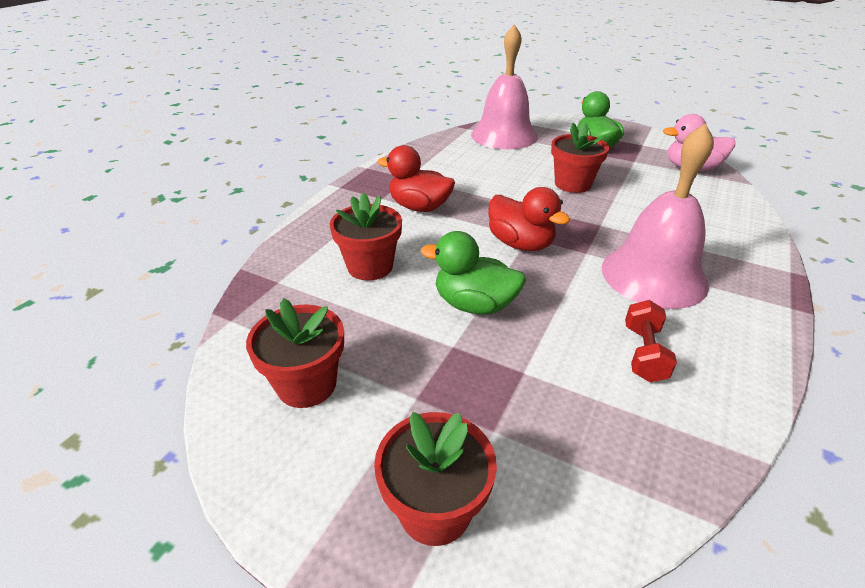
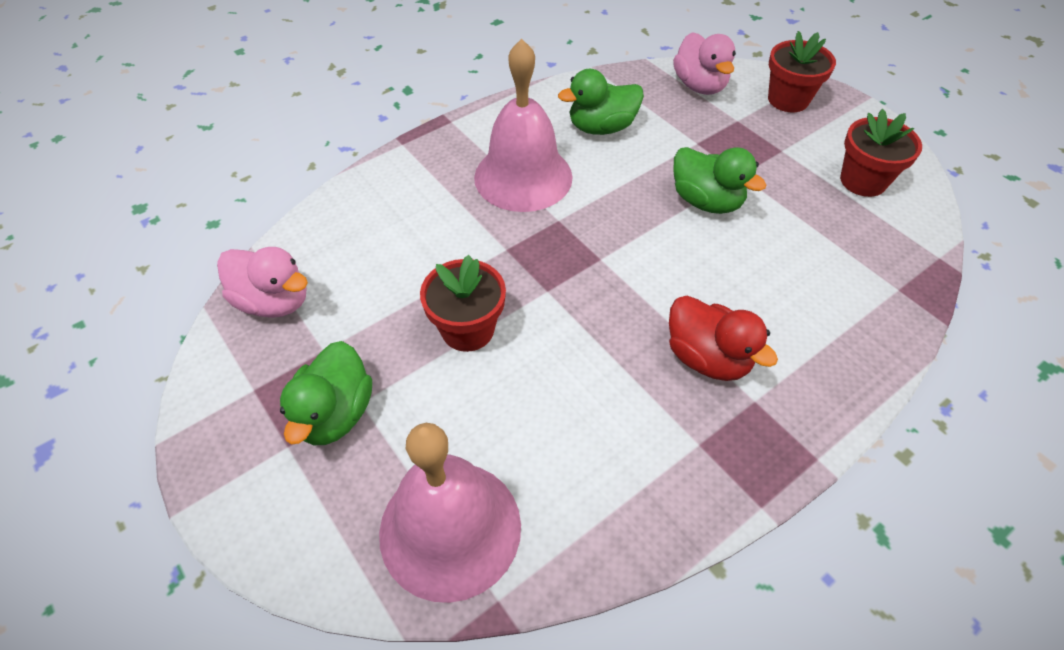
camera: 155 degrees left, 15 degrees up
red flower pot [330,192,402,280] -> none
red duck [488,187,570,251] -> none
red dumbbell [625,300,677,382] -> green duck [558,69,644,135]
none -> pink duck [673,32,736,95]

